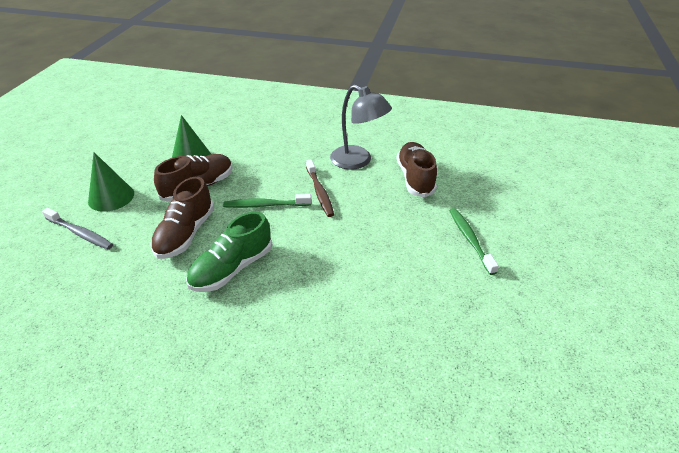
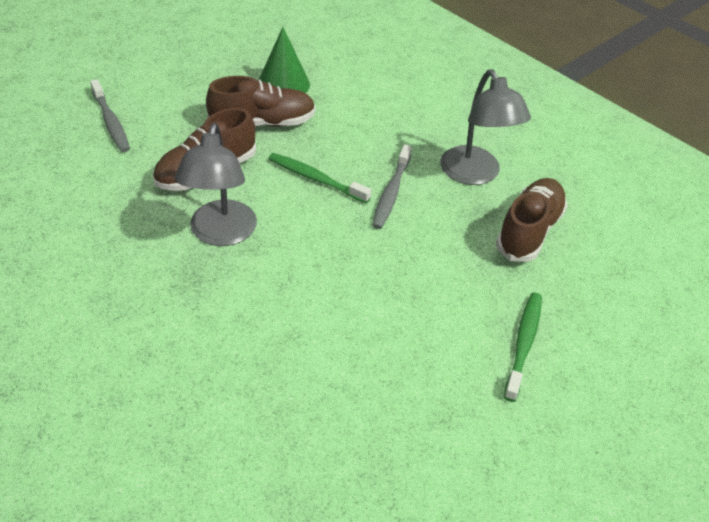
camera: 30 degrees right, 5 degrees up
green cone [88,152,134,212] -> none
green shoe [186,211,272,292] -> grey lamp [175,123,257,246]
brown toothbrush [306,160,334,217] -> grey toothbrush [372,144,412,229]

